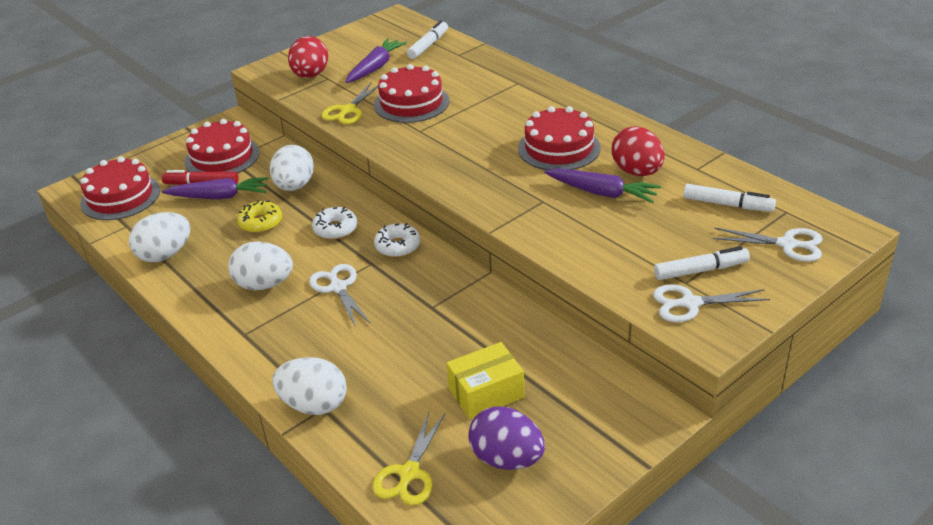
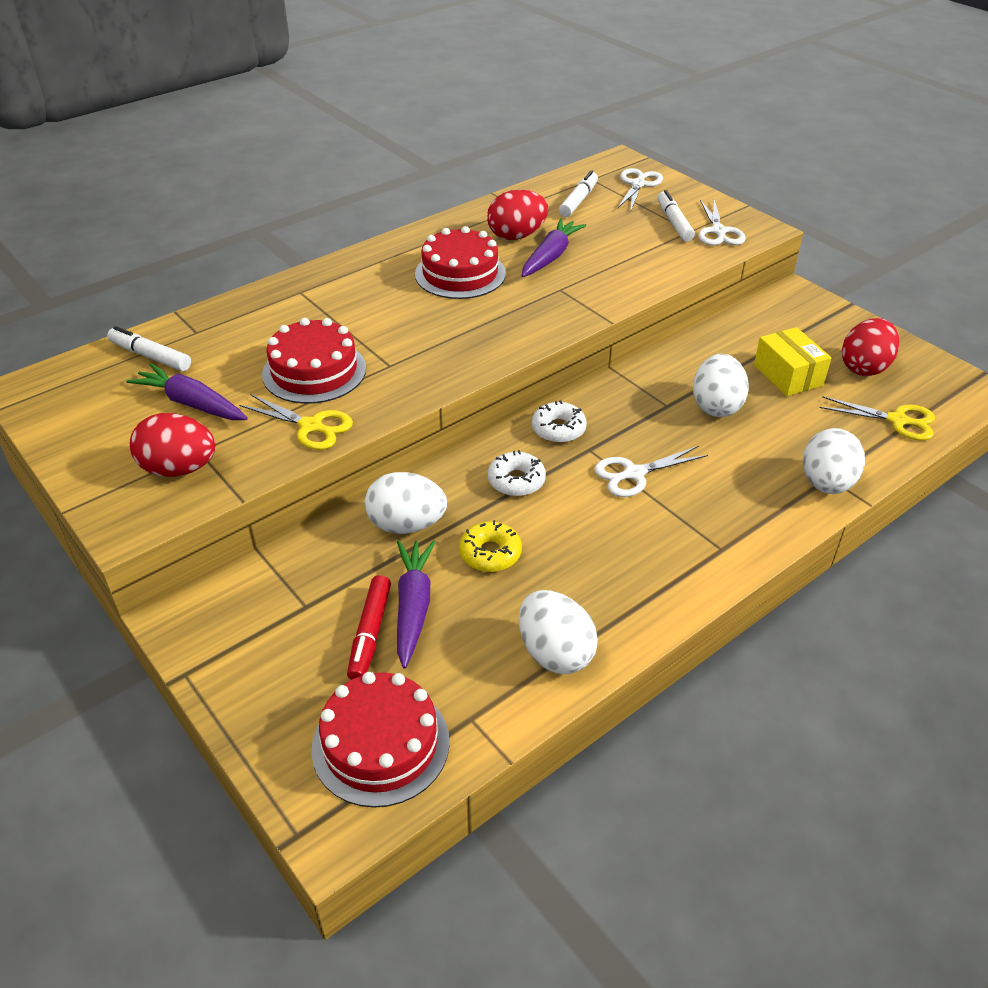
camera: 90 degrees left, 5 degrees up
red cake [184,119,259,173] -> none
white egg [228,242,293,290] -> white egg moved to [693,354,749,417]
purple egg [468,406,545,470] -> red egg [842,318,899,376]

